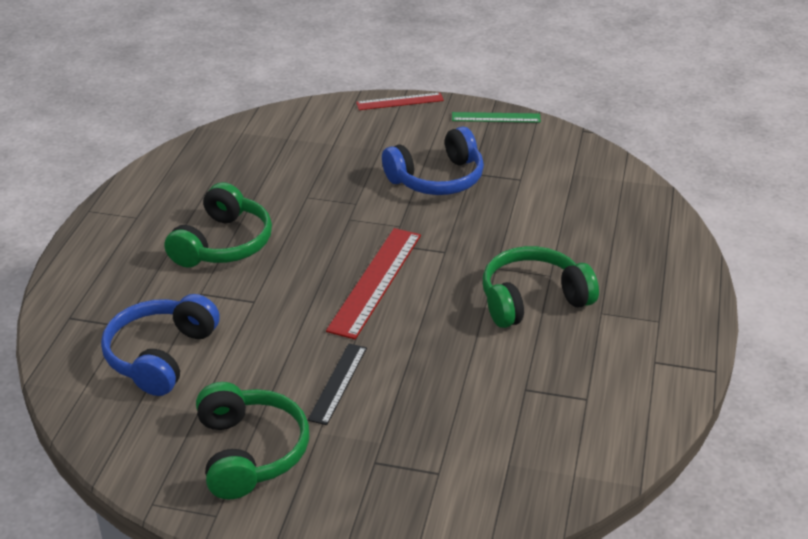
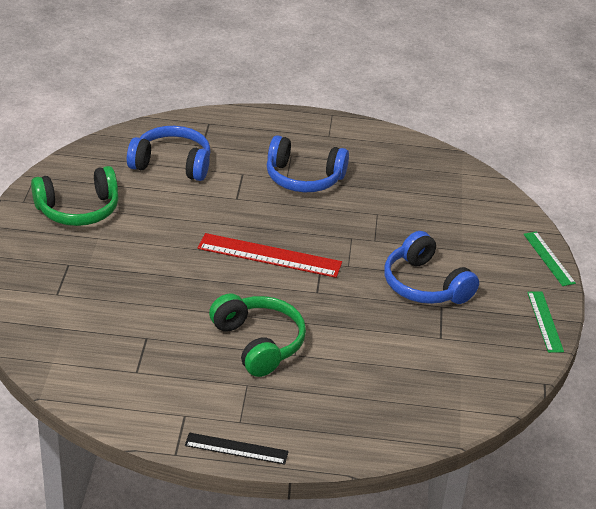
camera: 80 degrees right, 0 degrees up
green headphones [164,182,272,268] -> blue headphones [267,135,349,192]
black ruler [308,343,367,425] -> black ruler moved to [185,433,289,465]
red ruler [356,93,444,110] -> green ruler [524,232,576,286]

